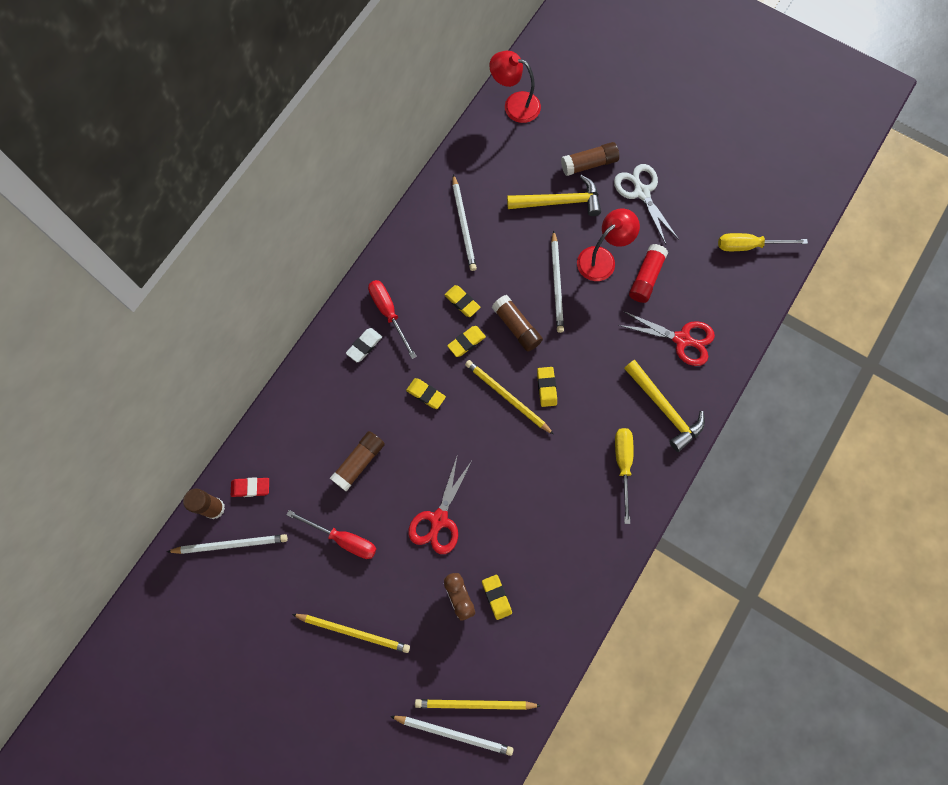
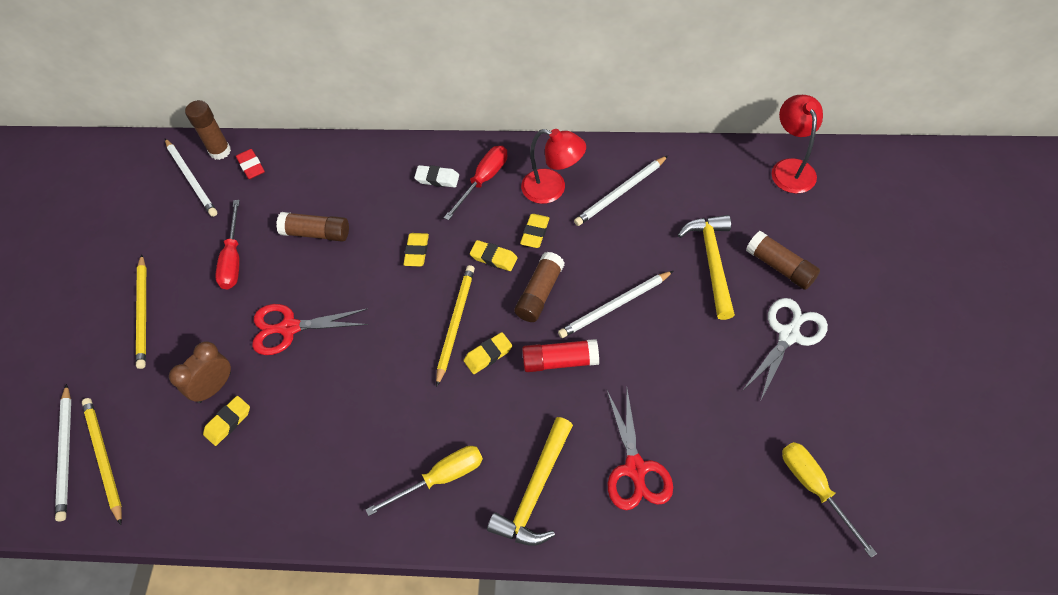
camera: 65 degrees right, 15 degrees down
yellow hammer [507,175,601,216] -> yellow hammer turned 150 degrees counterclockwise [678,215,735,320]
red lamp [577,208,640,281] -> red lamp moved to [521,129,586,204]
red glue stick [629,244,668,303] -> red glue stick moved to [522,339,599,372]

